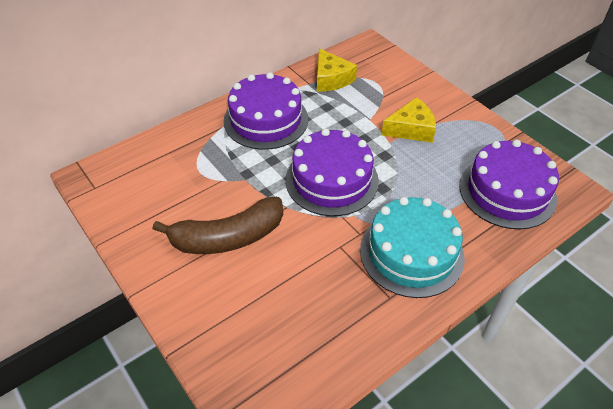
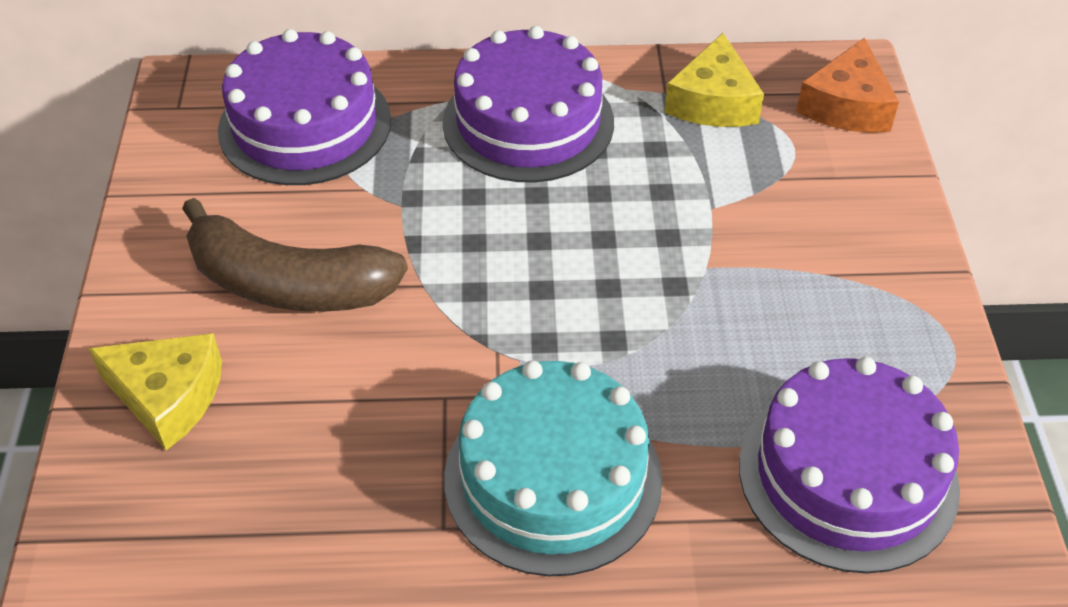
camera: 35 degrees right, 0 degrees up
purple cake [286,129,379,216] -> purple cake moved to [218,29,391,185]
yellow cheese [381,97,436,143] -> yellow cheese moved to [88,333,222,450]
none -> orange cheese [796,38,899,133]

